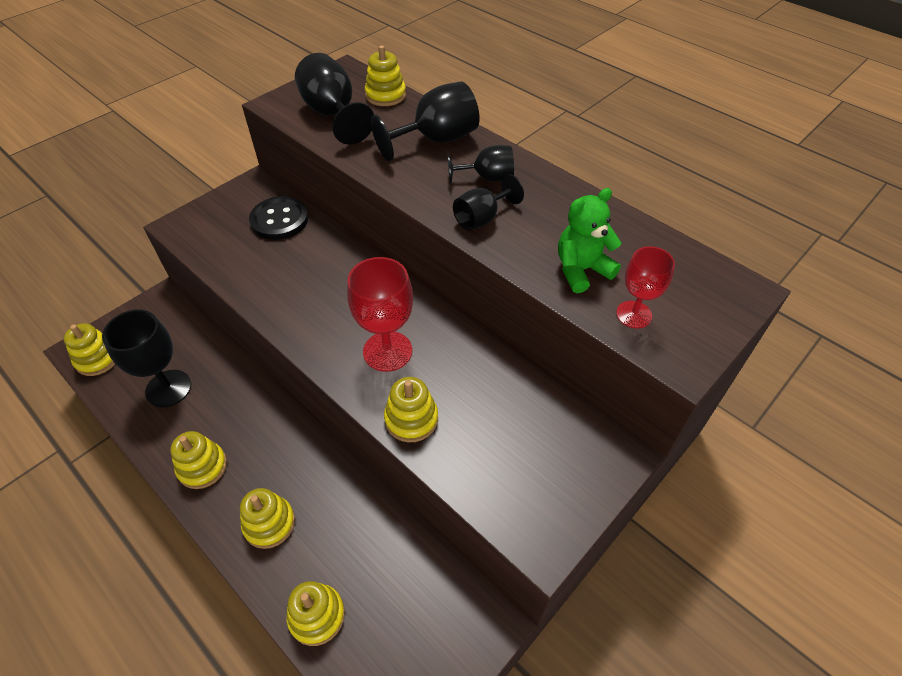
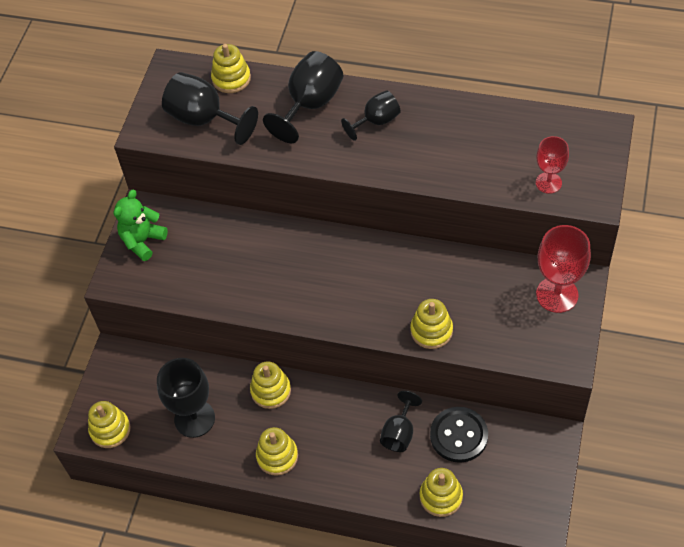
camera: 25 degrees left, 5 degrees up
yellow stacking toy [240,488,295,549] -> yellow stacking toy moved to [250,362,291,409]
black button [249,196,308,240] -> black button moved to [430,407,488,463]
red goblet [347,257,413,372] -> red goblet moved to [536,225,591,313]
black goblet [453,174,524,231] -> black goblet moved to [380,391,422,452]
green teddy bear [558,188,622,293] -> green teddy bear moved to [114,190,168,261]

